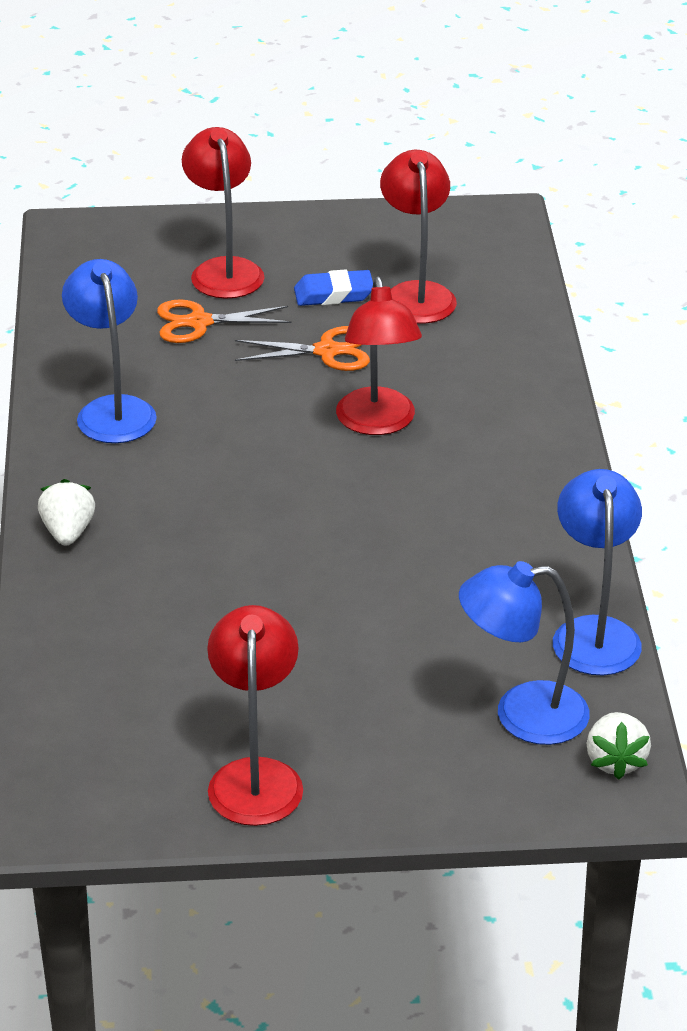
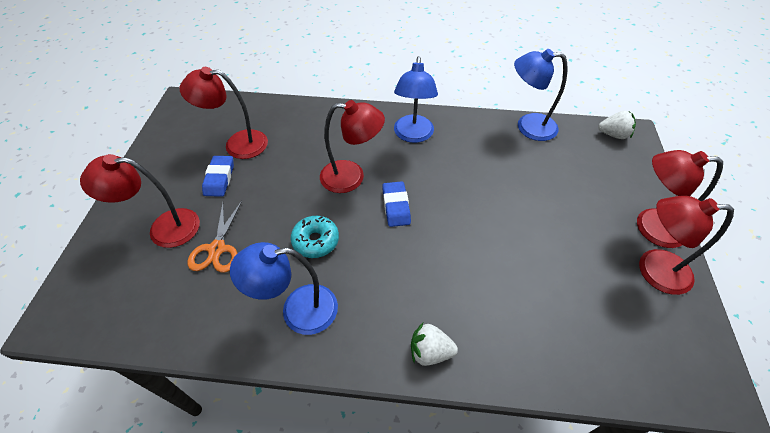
camera: 80 degrees left, 15 degrees up
orange scissors [235,326,370,371] -> none
blue lamp [459,561,590,745] -> blue lamp moved to [394,56,438,143]
none -> turquoise donut [291,216,339,258]
none -> blue eraser [382,181,411,227]
none -> red lamp [637,150,723,248]

